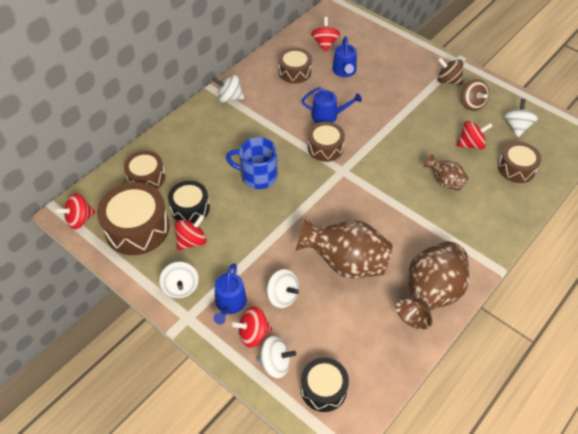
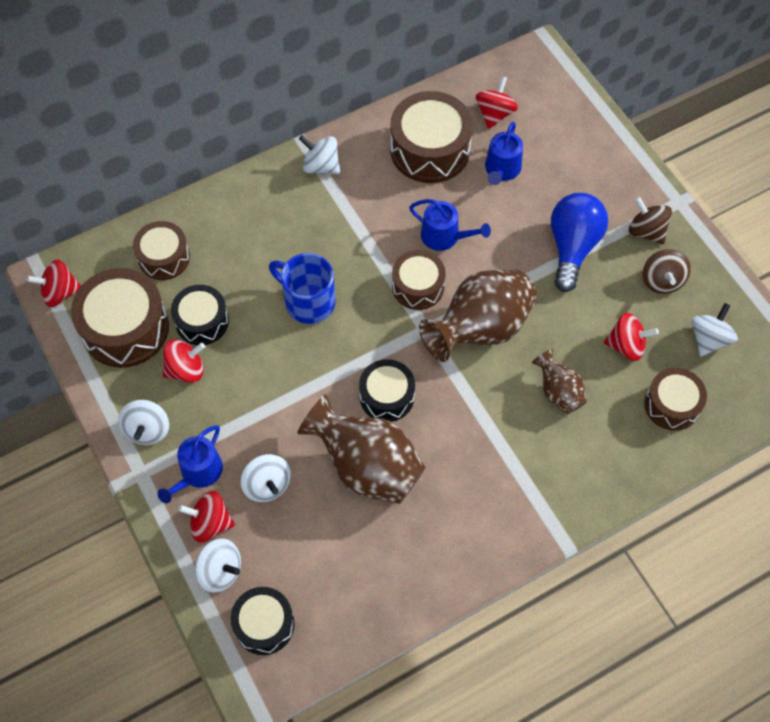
camera: 20 degrees right, 10 degrees up
brown drum [278,48,312,84] -> brown drum [390,91,473,183], size x1.62
brown vase [396,241,469,329] -> brown vase moved to [419,269,537,362]
none -> black drum [359,359,415,422]
none -> blue light bulb [551,193,608,292]

